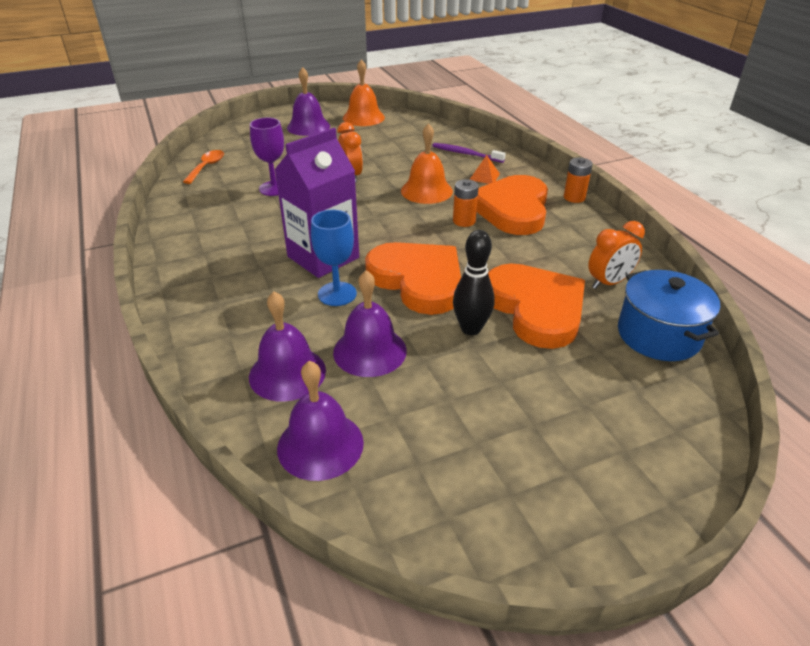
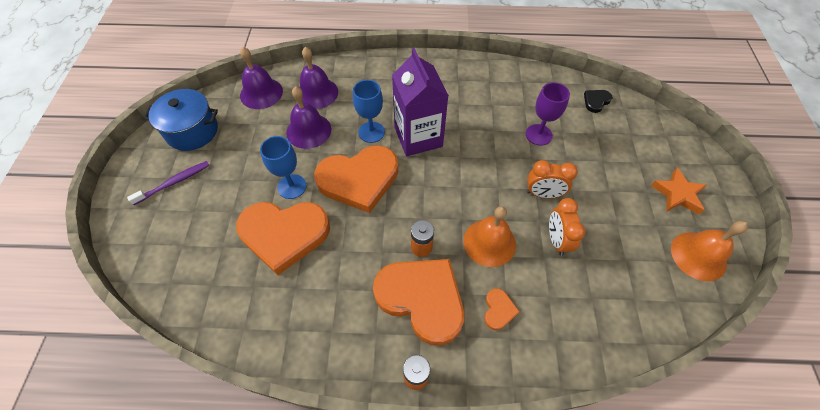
camera: 115 degrees right, 20 degrees up
orange spoon [183,150,224,184] -> black heart [584,90,612,113]
purple bell [287,67,330,136] -> orange star [651,168,707,214]
purple toothbrush [432,143,506,163] -> purple toothbrush moved to [127,161,210,205]
black bowling pin [453,230,495,335] -> blue goblet [260,136,307,199]
orange pyramid [469,155,500,184] -> orange heart [484,288,520,330]
orange clock [588,221,645,289] -> orange clock moved to [549,198,585,256]
blue pot [618,270,720,361] -> blue pot moved to [144,89,218,151]

